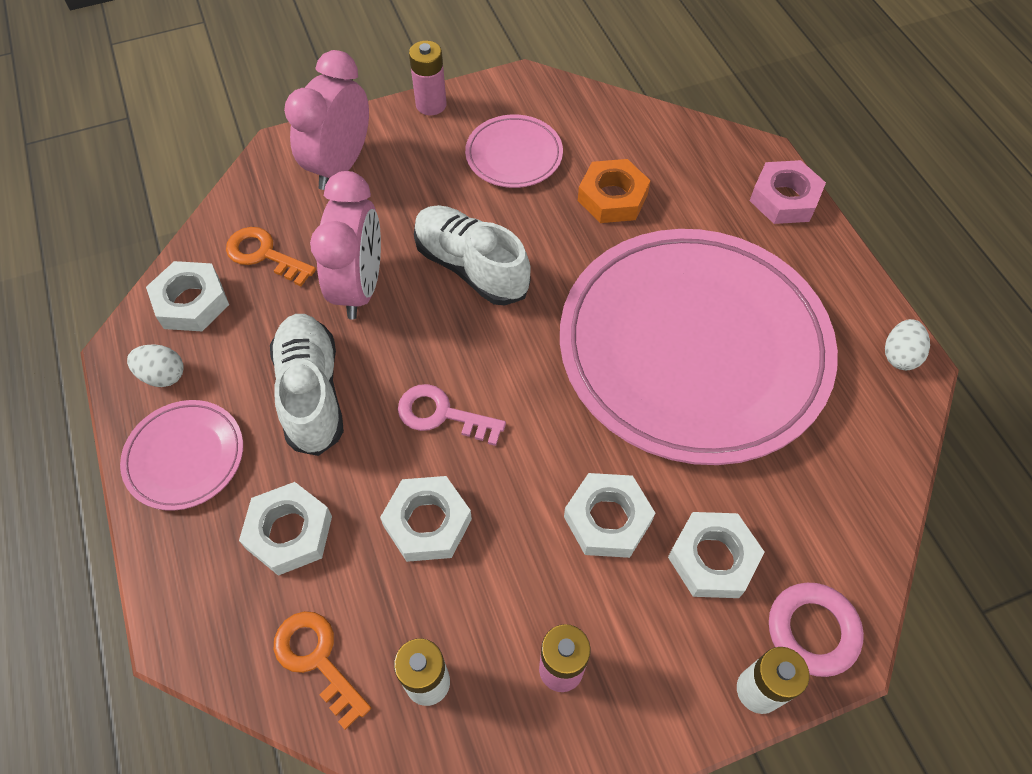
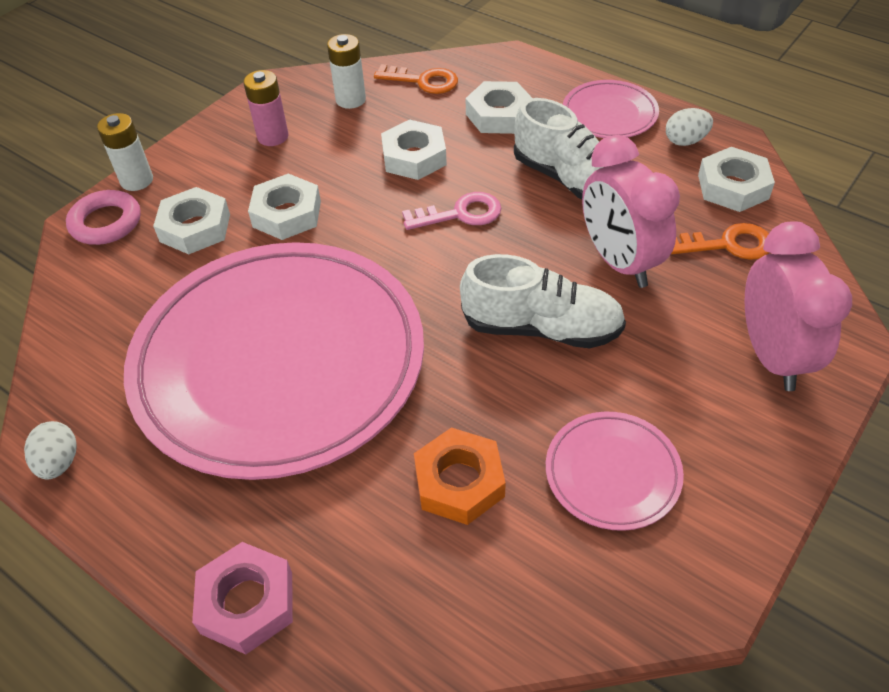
camera: 150 degrees right, 10 degrees down
pink battery [409,40,446,115] -> none

